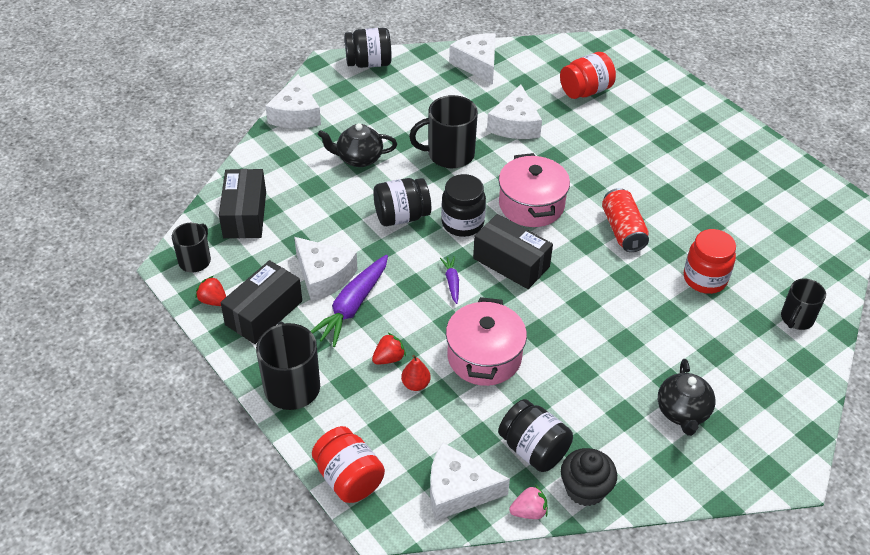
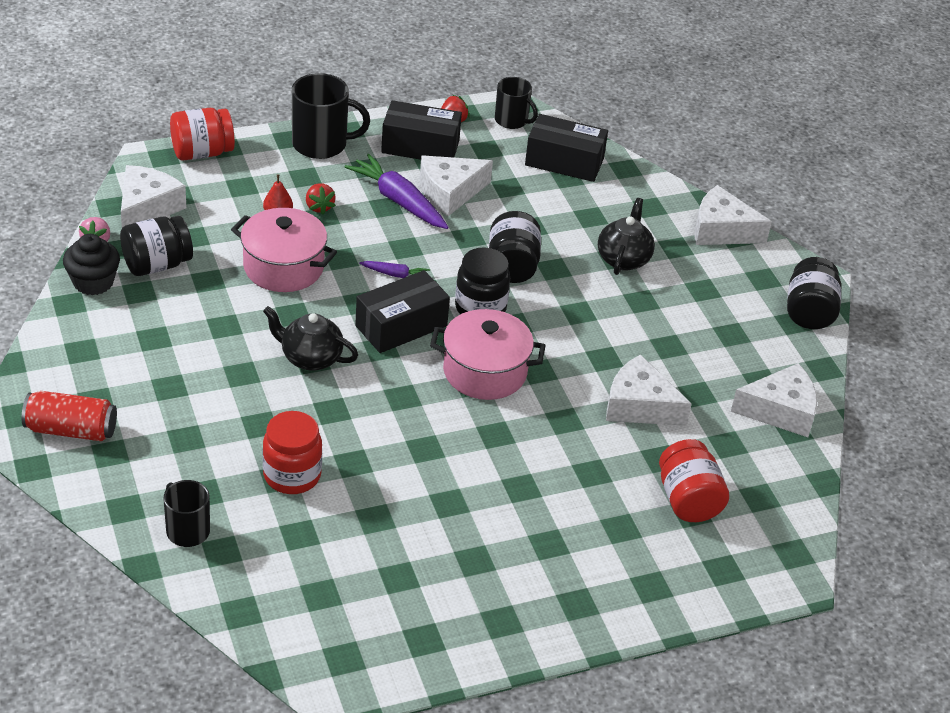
camera: 105 degrees right, 5 degrees down
black box [220,260,302,344] -> black box turned 45 degrees counterclockwise [381,100,462,160]
black mug [409,95,478,168] -> none
red can [602,188,649,252] -> red can moved to [22,391,117,441]
black teapot [658,359,715,436] -> black teapot moved to [263,306,358,371]

